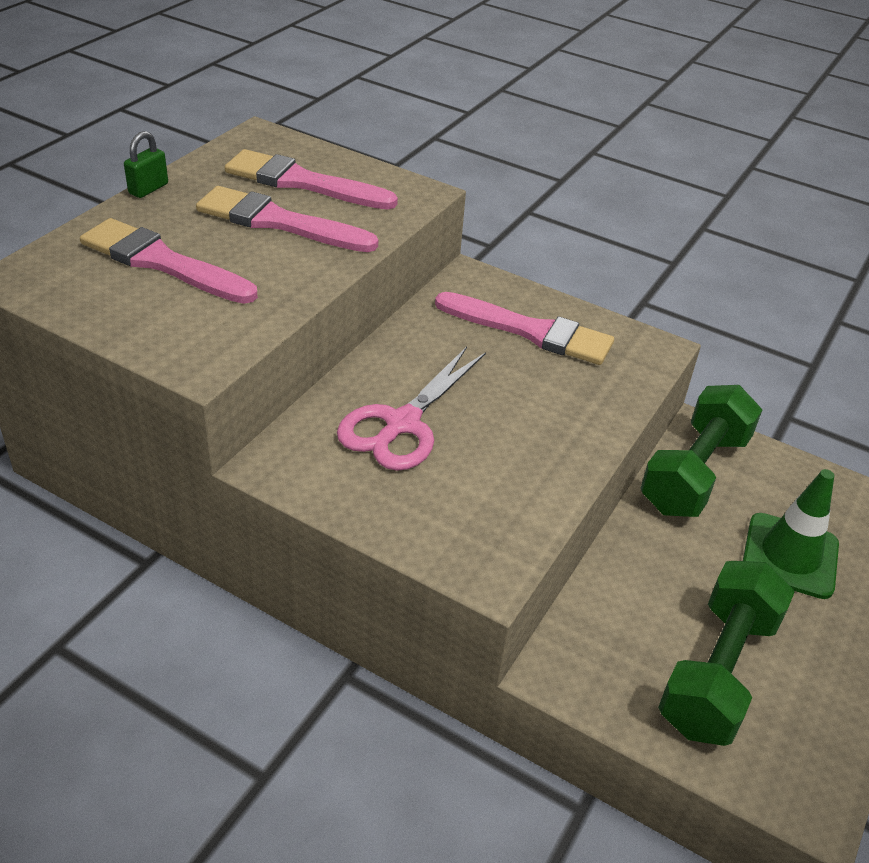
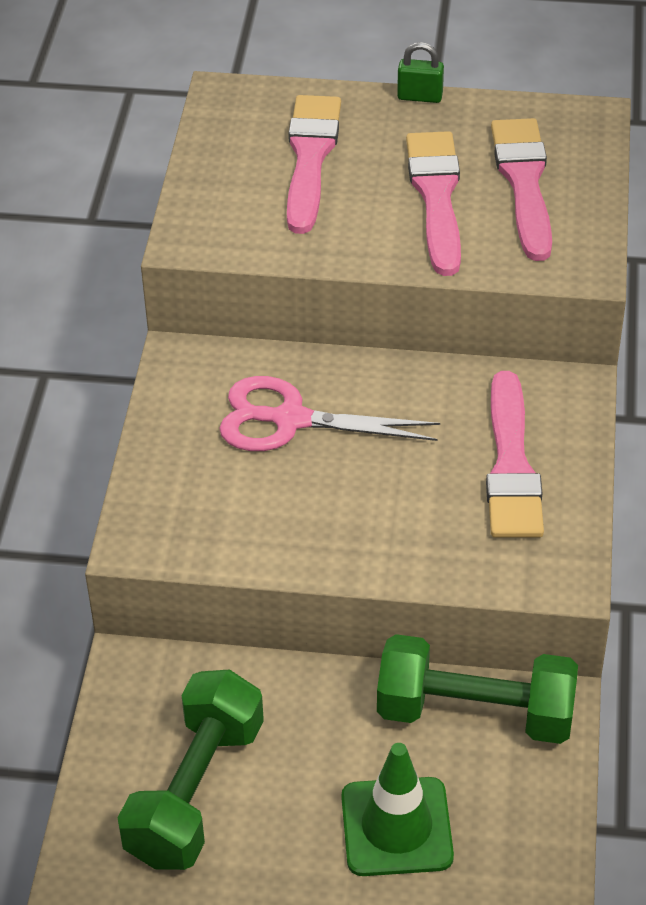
camera: 70 degrees right, 5 degrees up
green dumbbell [658,561,795,746] -> green dumbbell turned 75 degrees counterclockwise [118,669,264,870]

